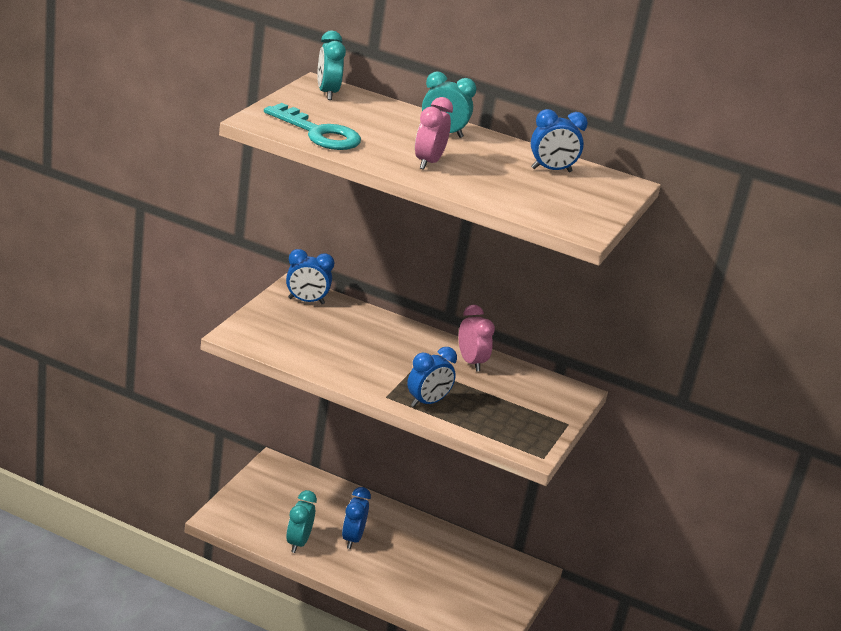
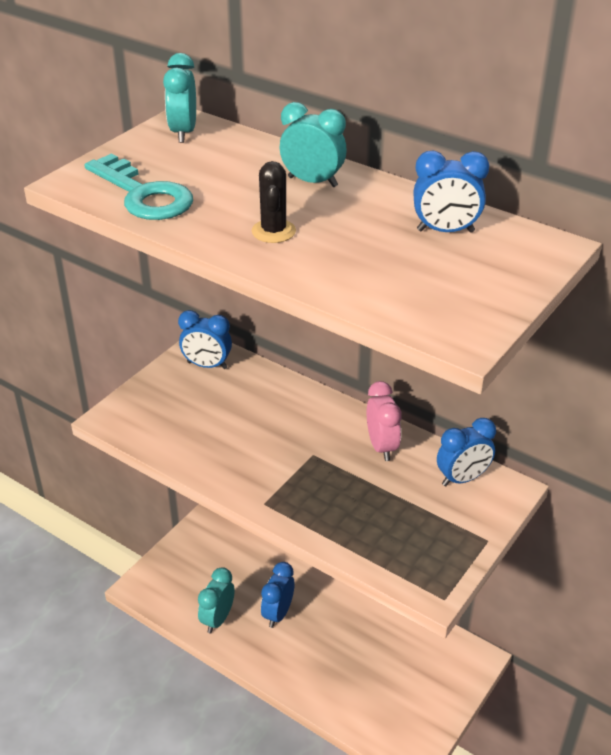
camera: 15 degrees right, 10 degrees up
blue clock [407,347,457,407] -> blue clock moved to [437,418,496,486]
pink clock [415,97,453,170] -> black cactus [251,161,296,243]

